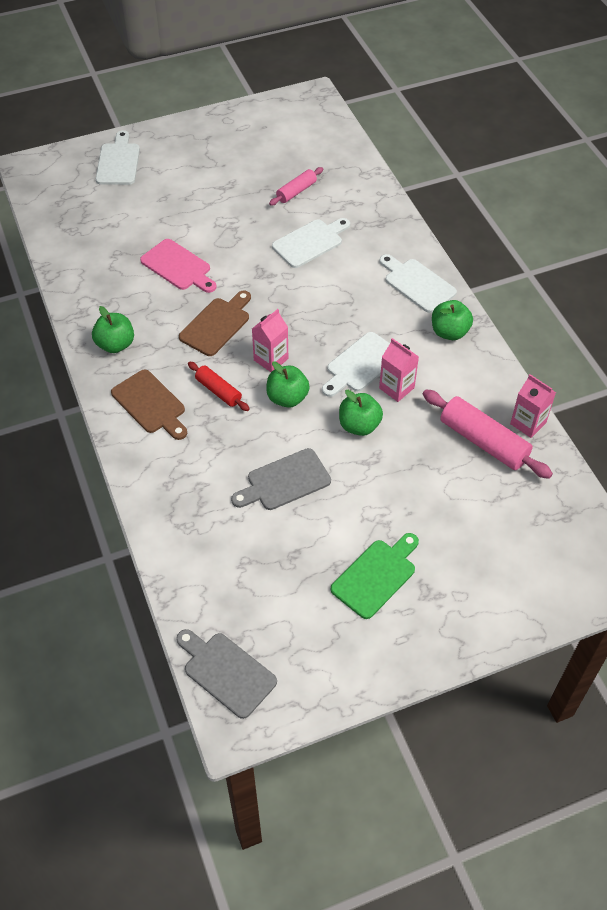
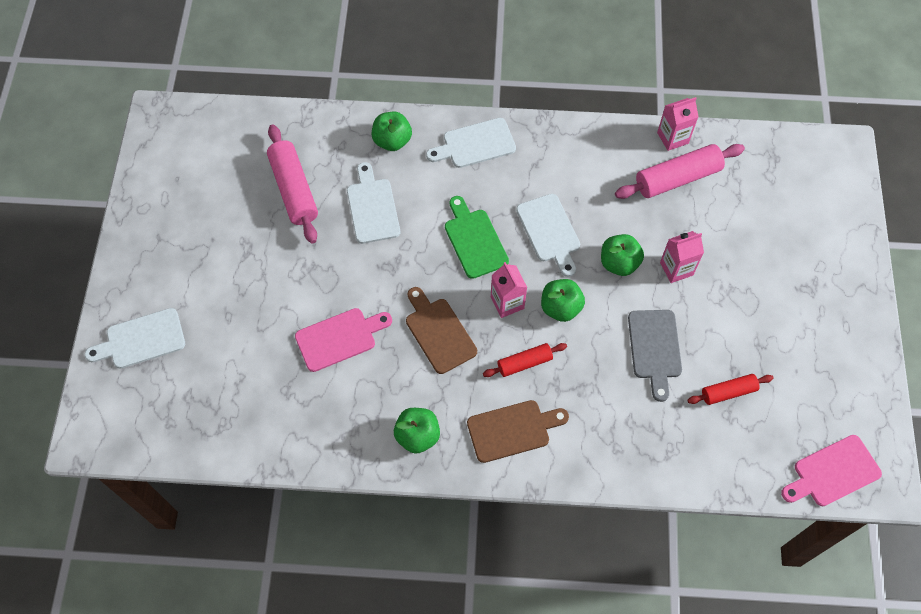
camera: 65 degrees left, 10 degrees up
white cutting board [96,130,140,185] -> white cutting board turned 45 degrees counterclockwise [85,308,185,368]
grey cutting board [176,629,277,719] -> pink cutting board [781,435,882,506]
pink rolling pin [269,167,323,206] -> pink rolling pin [267,124,318,244], size x1.73
green cutting board [331,533,419,619] -> green cutting board moved to [445,196,509,279]
pink carton [379,338,419,402] -> pink carton moved to [660,231,704,283]
green apple [432,300,473,340] -> green apple moved to [372,112,412,151]
none -> red rolling pin [687,374,774,405]

